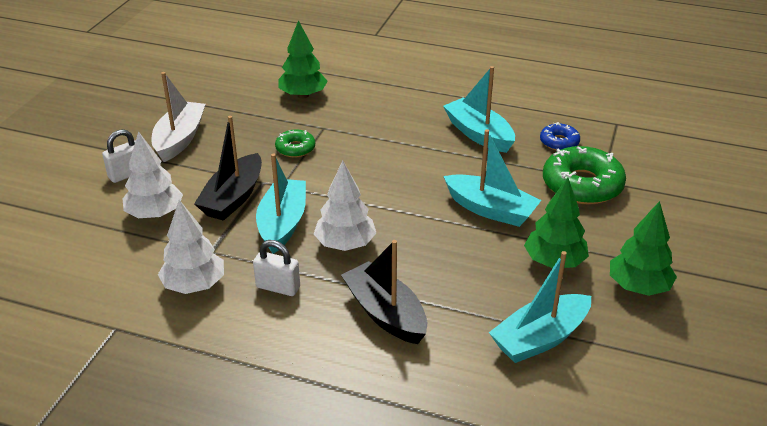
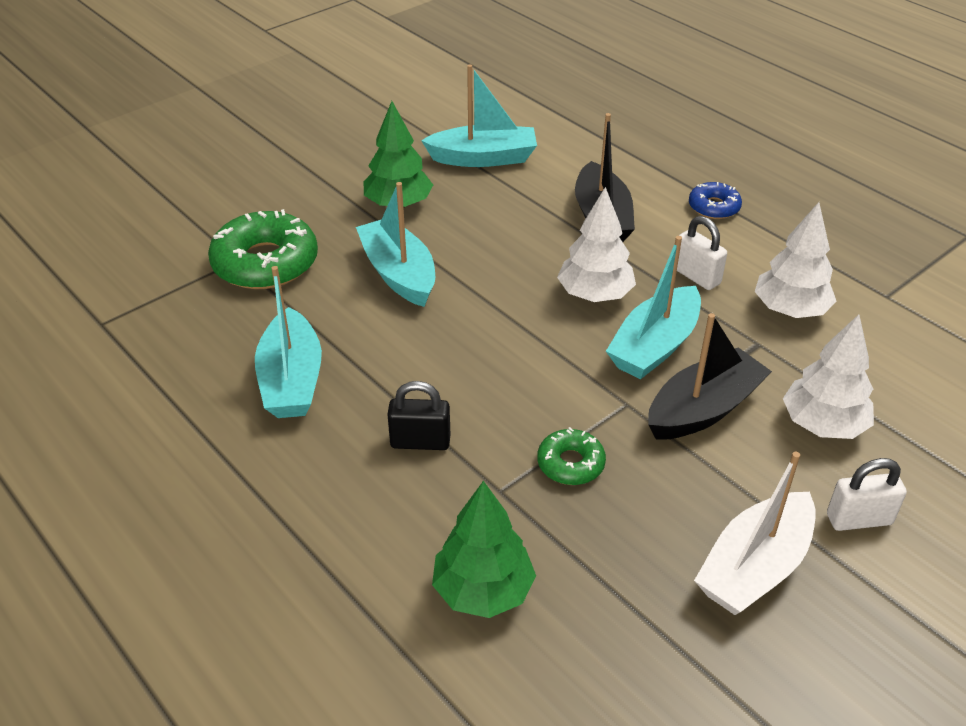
camera: 150 degrees left, 5 degrees up
blue donut [540,122,580,150] -> blue donut moved to [689,182,742,219]
green tree [610,201,677,296] -> none
none -> black padlock [387,381,450,450]

